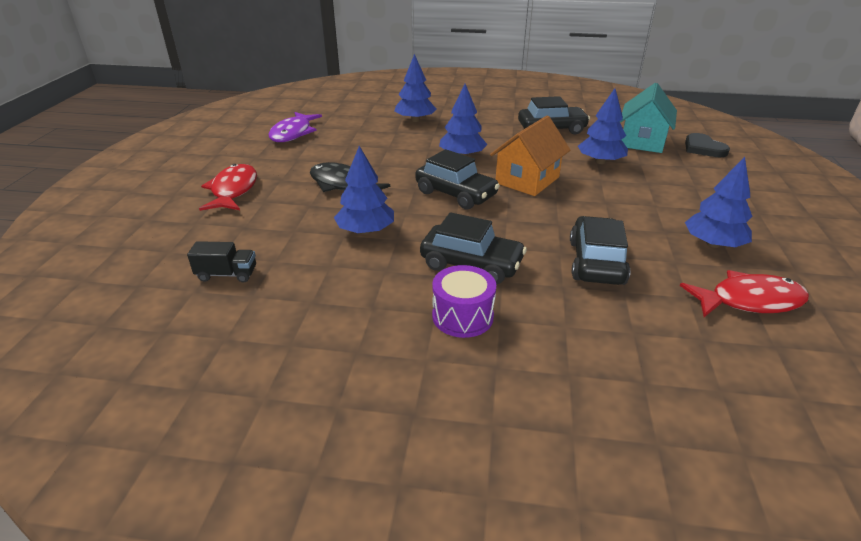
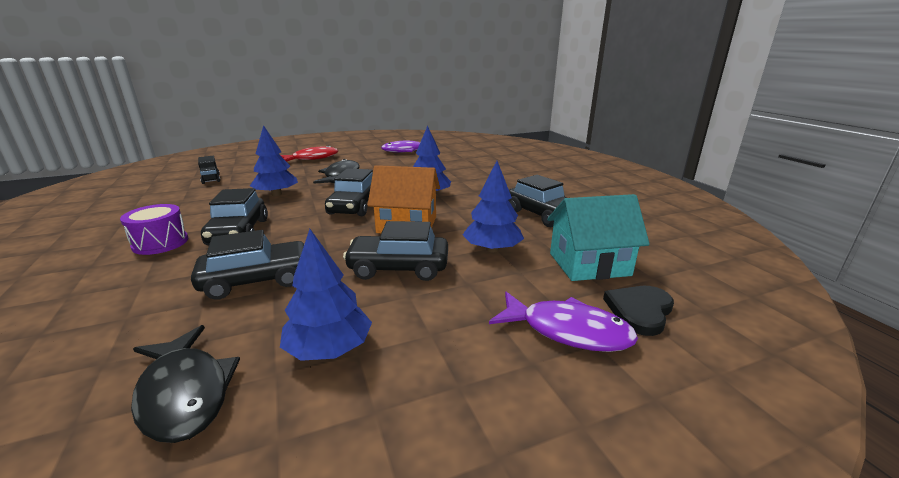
camera: 60 degrees right, 10 degrees down
blue tree [395,54,437,122] -> none
red fish [680,270,809,317] -> black fish [131,325,240,443]
none -> black car [343,221,448,281]
none -> purple fish [489,292,638,352]

